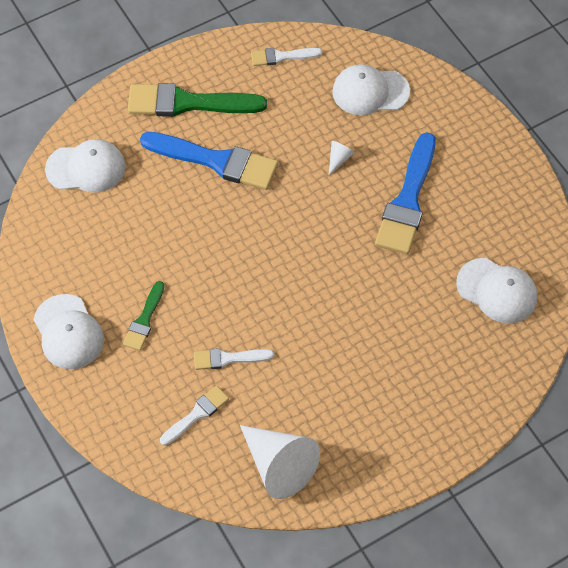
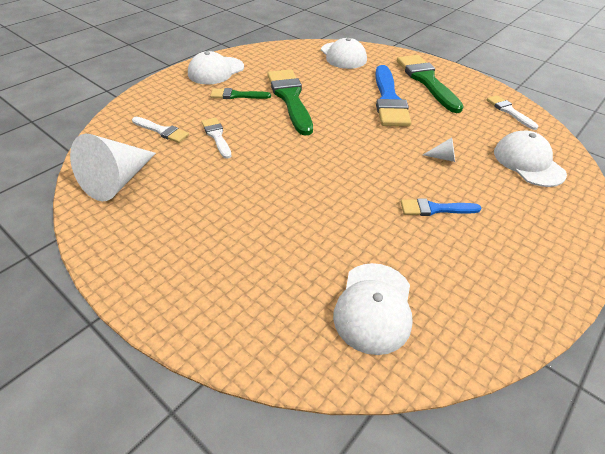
camera: 70 degrees right, 15 degrees down
blue brush [375,132,436,254] -> blue brush [401,198,481,216], size x0.52
none -> green brush [267,69,313,136]

